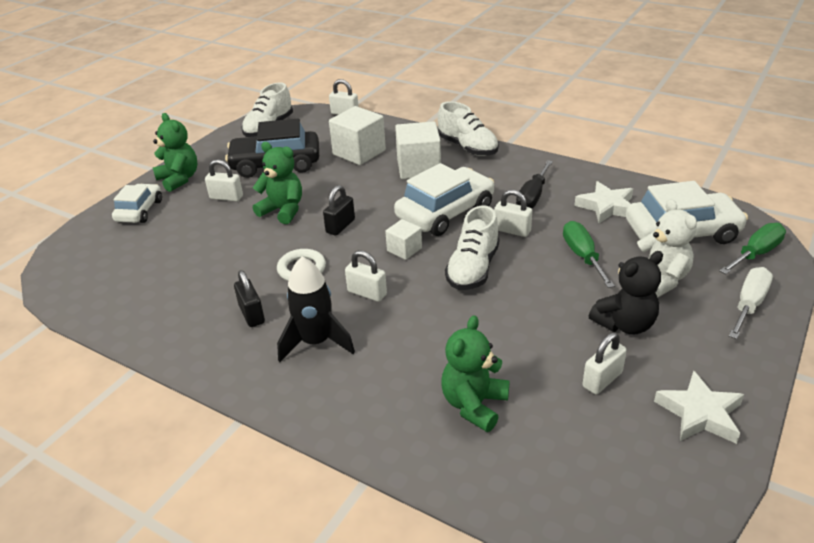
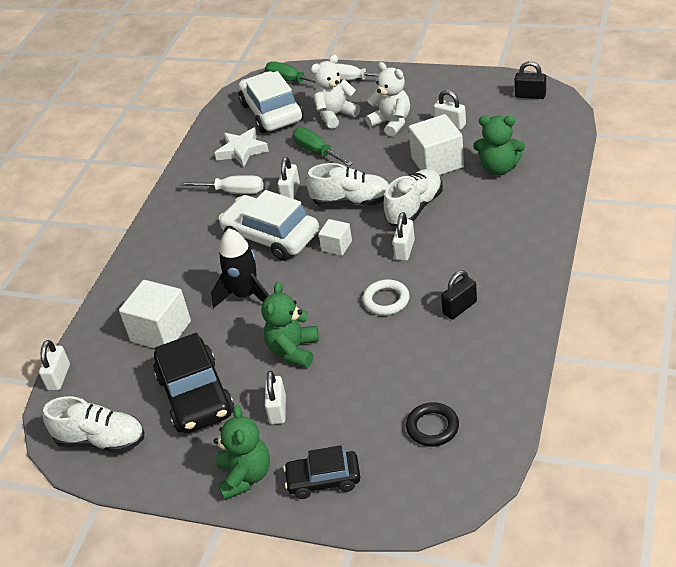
camera: 100 degrees left, 5 degrees up
white car [112,184,162,223] -> black car [283,445,360,499]
green teddy bear [153,113,197,192] -> green teddy bear turned 135 degrees clockwise [214,405,270,500]
black rocket [277,257,355,362] -> black rocket moved to [211,228,269,308]
black padlock [323,185,355,236] -> black padlock moved to [514,61,546,99]
white cube [395,121,441,179] -> white cube moved to [408,114,464,175]
white shoe [438,101,499,156] -> white shoe moved to [384,169,443,226]
black screwdriver [516,160,553,208] -> white screwdriver [180,175,264,194]
green screwdriver [563,221,615,288] -> green screwdriver turned 75 degrees clockwise [293,128,353,166]
black teddy bear [589,251,663,335] -> white teddy bear [365,62,410,137]
white star [654,371,744,444] -> none
none -> black ring [406,402,459,447]

